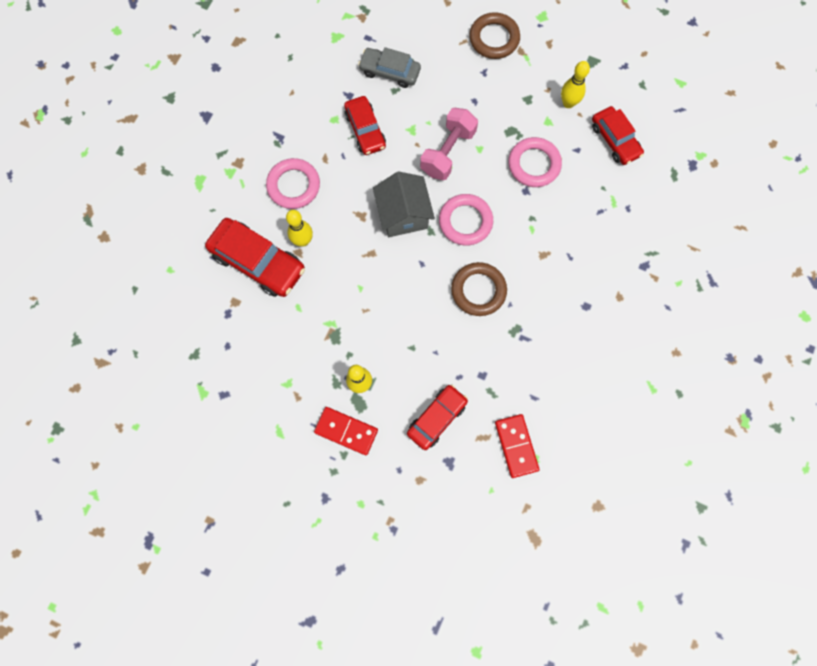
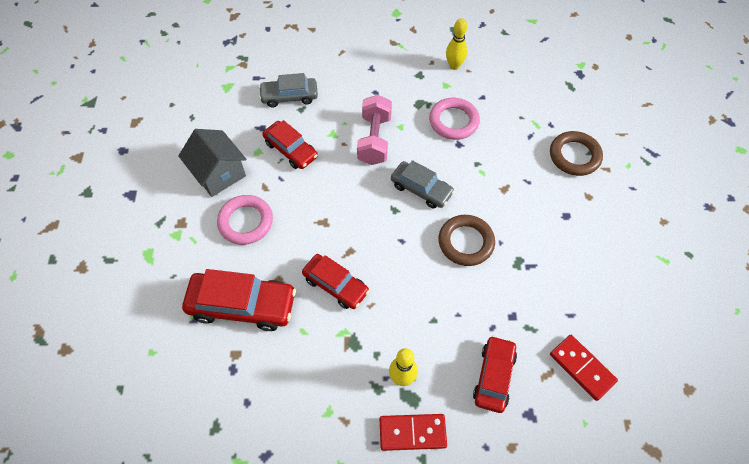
camera: 25 degrees left, 15 degrees down
yellow bowling pin [286,210,313,247] -> none
grey house [373,171,435,237] -> grey house moved to [178,129,247,197]
pink ring [439,194,493,246] -> grey car [391,160,455,209]
brown ring [469,12,520,59] -> brown ring moved to [550,131,603,176]
red car [592,106,644,165] -> red car moved to [302,254,369,309]

